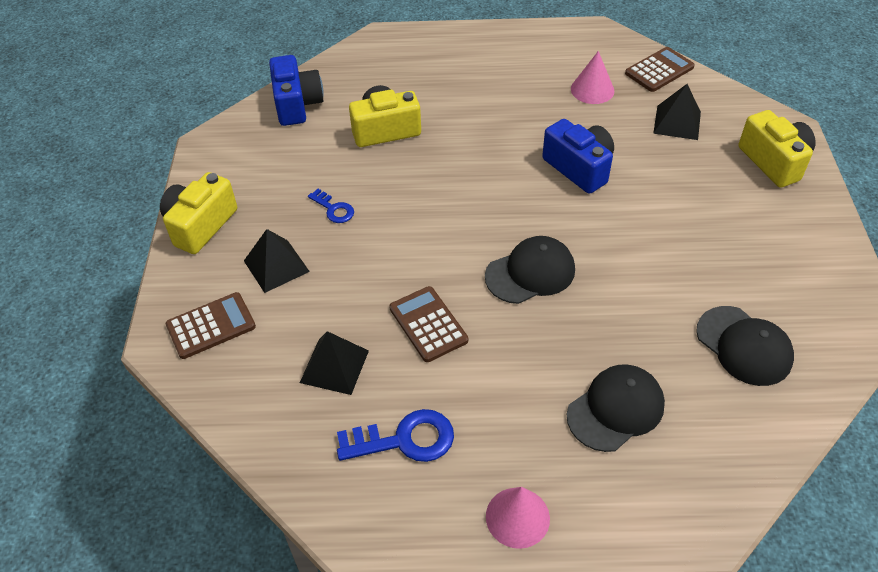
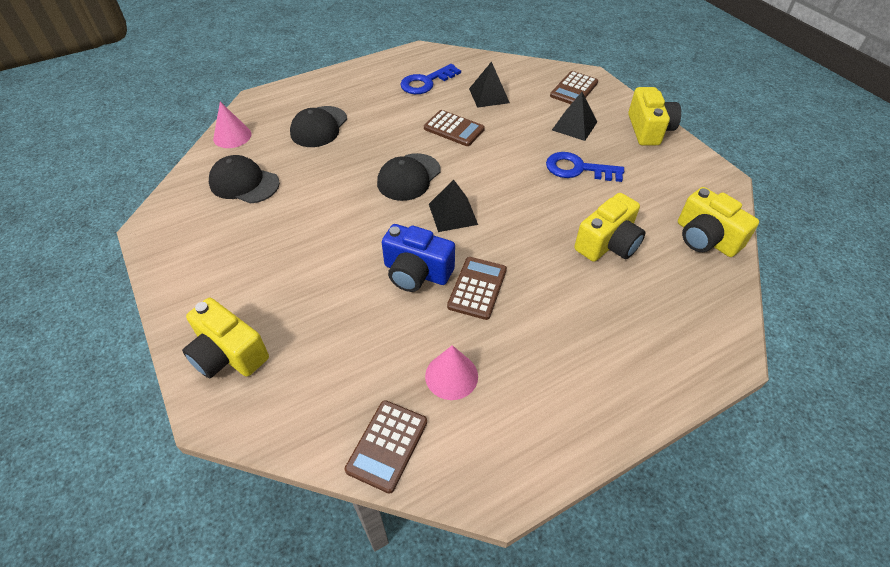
camera: 150 degrees right, 0 degrees up
blue camera [269,55,324,126] -> yellow camera [678,187,759,257]
blue key [308,189,354,223] -> blue key [546,152,624,182], size x1.71
pink cone [486,487,550,549] -> pink cone moved to [213,102,252,148]
black pyramid [653,84,701,140] -> black pyramid moved to [429,179,478,232]
none -> brown calculator [447,257,507,320]

